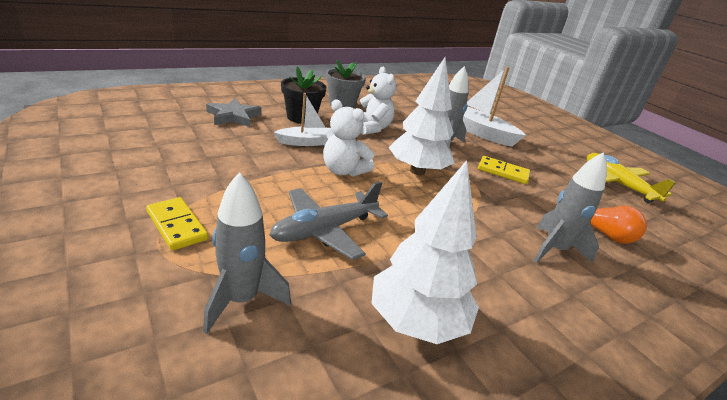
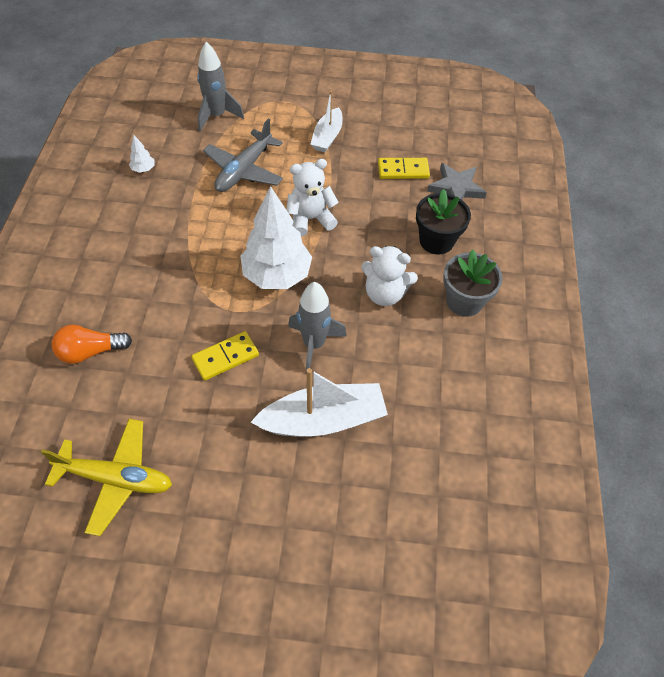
camera: 130 degrees right, 25 degrees up
yellow domino [146,197,208,250] -> yellow domino moved to [378,158,430,179]
grey plane [269,181,388,260] -> grey plane turned 150 degrees counterclockwise [203,118,283,192]
white boat [274,93,331,146] -> white boat moved to [310,91,343,152]
white tree [371,160,479,344] -> white tree [129,135,154,173], size x0.40
grey rocket [534,152,607,264] -> none

